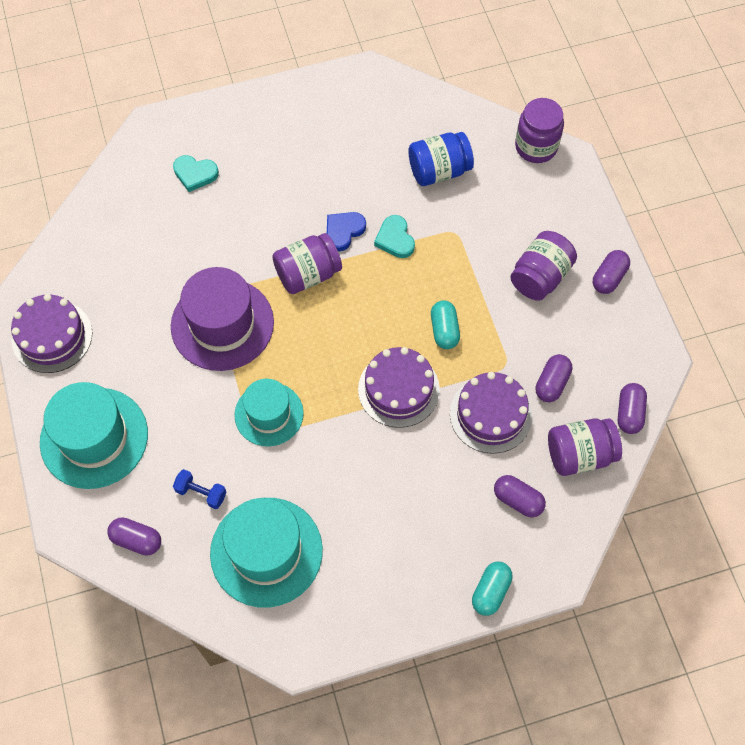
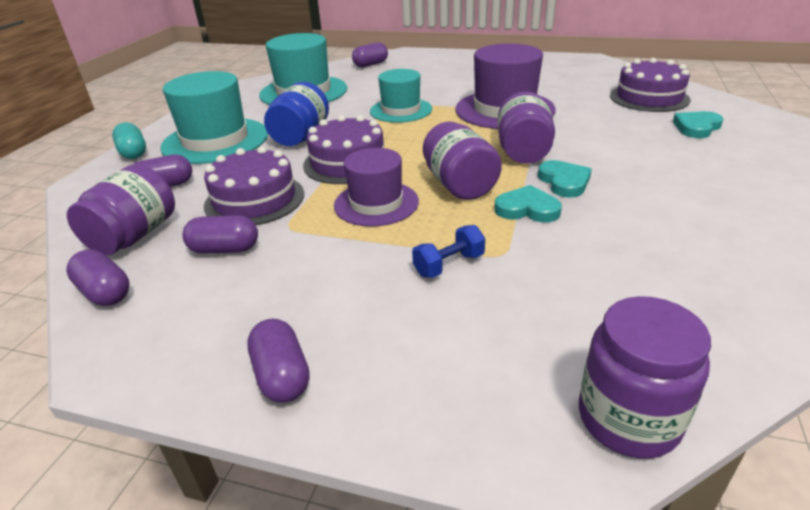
camera: 125 degrees right, 30 degrees down
purple cake [11,294,92,373] -> purple cake moved to [610,58,691,112]
turquoise hat [40,382,148,489] -> turquoise hat moved to [160,71,268,164]
blue dumbbell [173,469,226,509] -> blue dumbbell moved to [412,225,485,278]
blue heart [327,212,366,251] -> turquoise heart [538,160,592,198]
blue jar [408,132,474,186] -> blue jar moved to [264,82,329,146]
turquoise capsule [431,301,460,349] -> purple hat [334,148,419,227]
purple jar [510,231,577,301] -> purple jar moved to [423,121,502,200]
purple capsule [535,354,572,402] -> purple capsule turned 60 degrees counterclockwise [182,215,258,254]

